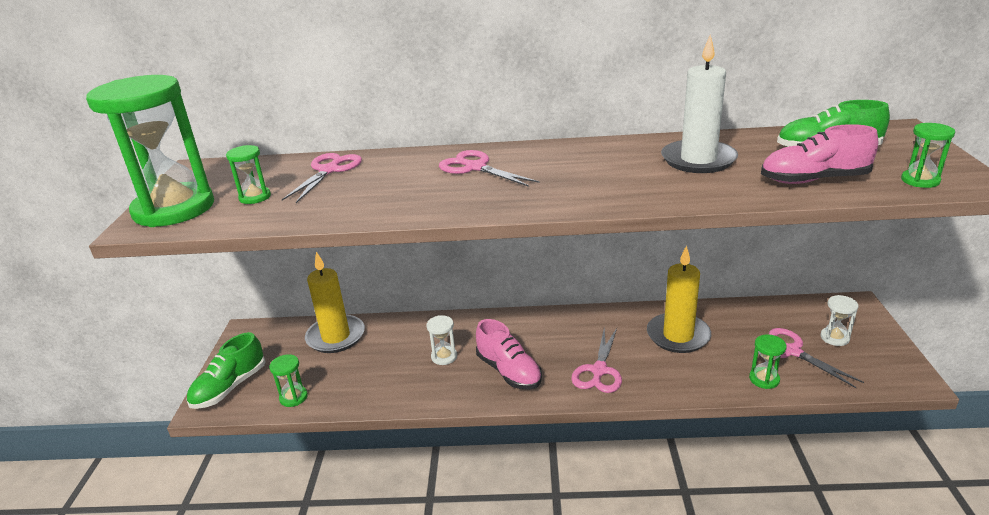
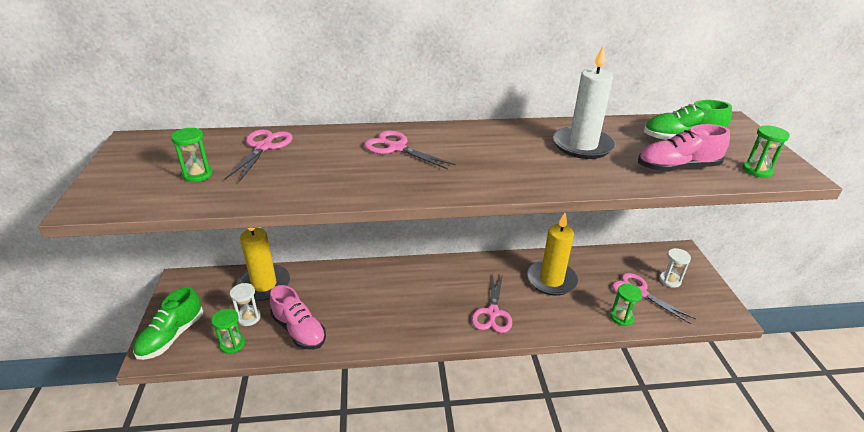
camera: 10 degrees left, 5 degrees up
green hourglass [86,75,214,227] -> none
white hourglass [427,315,457,365] -> white hourglass moved to [230,283,261,326]
pink shoe [476,319,542,390] -> pink shoe moved to [270,285,326,350]

